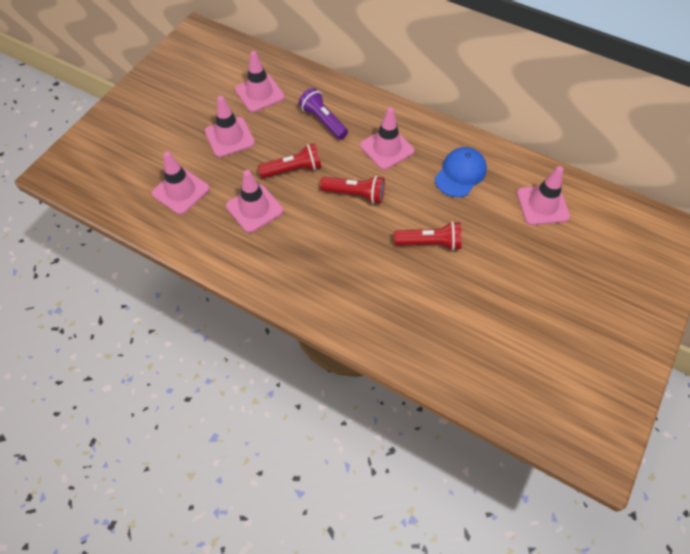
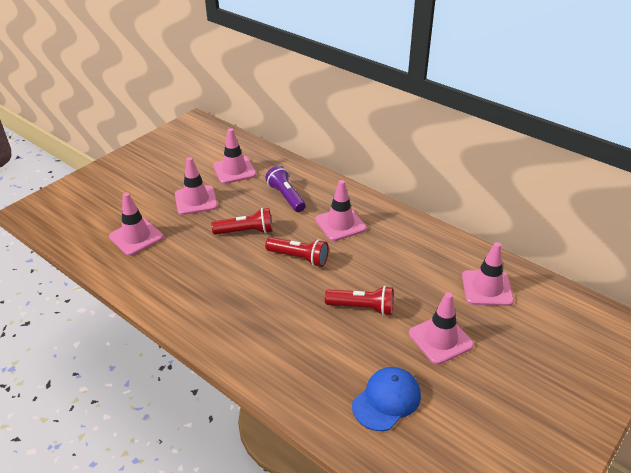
camera: 10 degrees right, 20 degrees down
pink traffic cone [226,170,283,233] -> pink traffic cone moved to [409,292,474,365]
blue cap [435,147,487,197] -> blue cap moved to [352,367,421,431]

